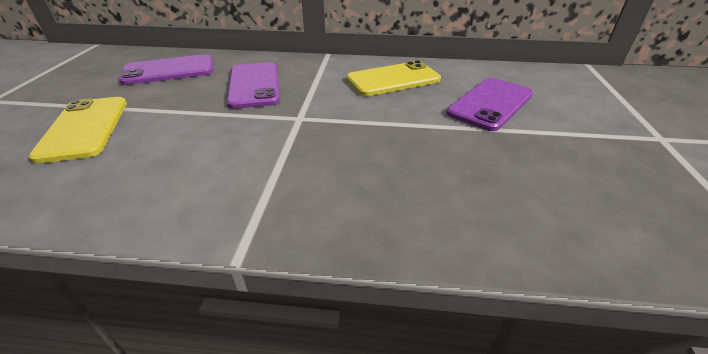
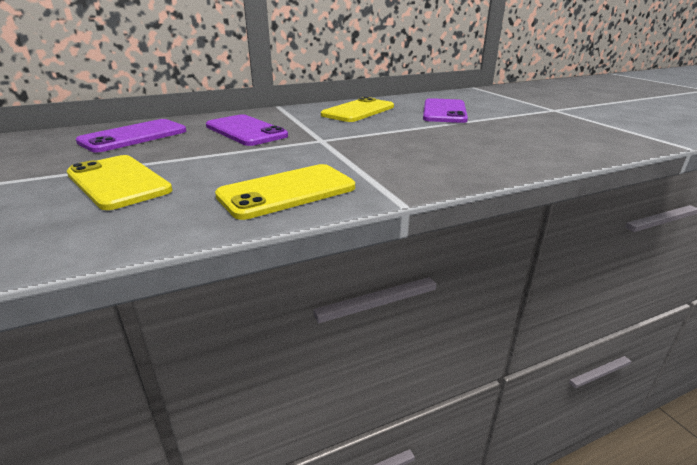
camera: 30 degrees left, 10 degrees down
none -> yellow phone [215,164,355,220]

